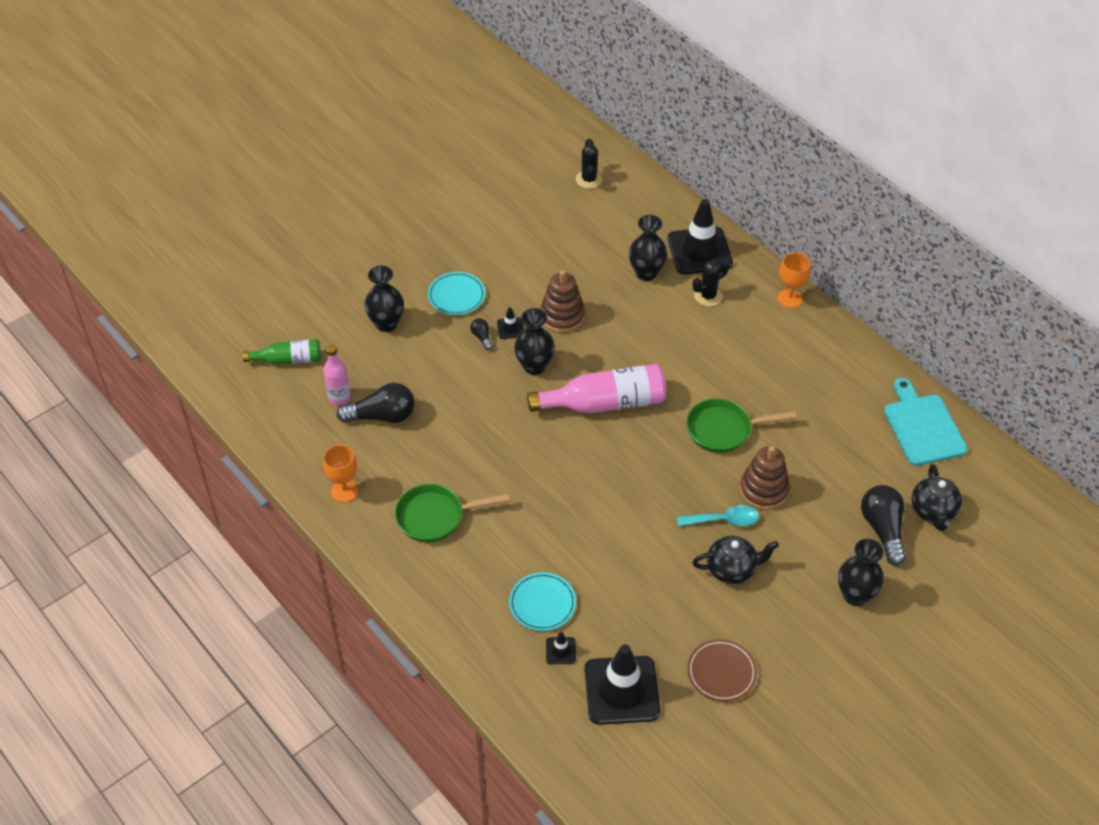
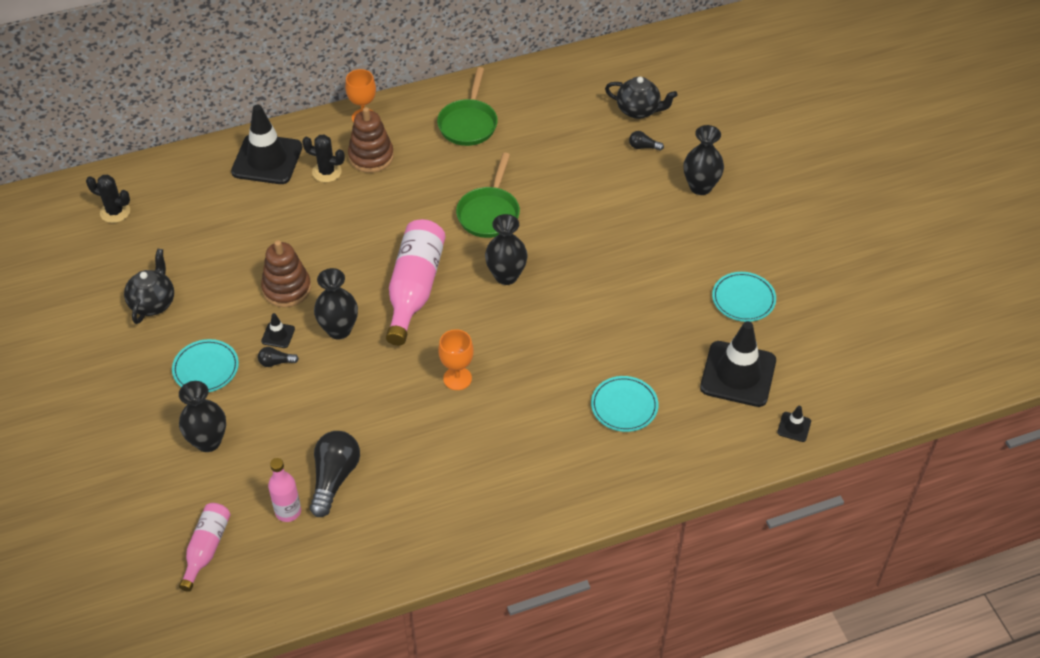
camera: 70 degrees left, 0 degrees up
green bottle [243,339,321,365] -> pink bottle [179,503,230,592]
orange goblet [323,445,359,503] -> orange goblet moved to [438,329,474,390]
green pan [395,484,509,542] -> green pan moved to [437,67,498,146]
black traffic cone [546,632,576,664] -> black traffic cone moved to [777,406,811,442]
black vase [629,215,667,281] -> black vase moved to [485,214,527,285]
turquoise spoon [677,505,759,526] -> none
brown plate [687,639,757,702] -> turquoise plate [712,272,776,322]
black teapot [692,536,779,584] -> black teapot moved to [124,249,174,324]
black cactus [693,260,729,307] -> black cactus turned 60 degrees counterclockwise [302,134,345,182]
brown stacking toy [740,446,790,510] -> brown stacking toy moved to [348,107,394,173]
black light bulb [861,485,906,566] -> black light bulb [629,131,664,151], size x0.47
turquoise cutting board [884,378,968,466] -> none

